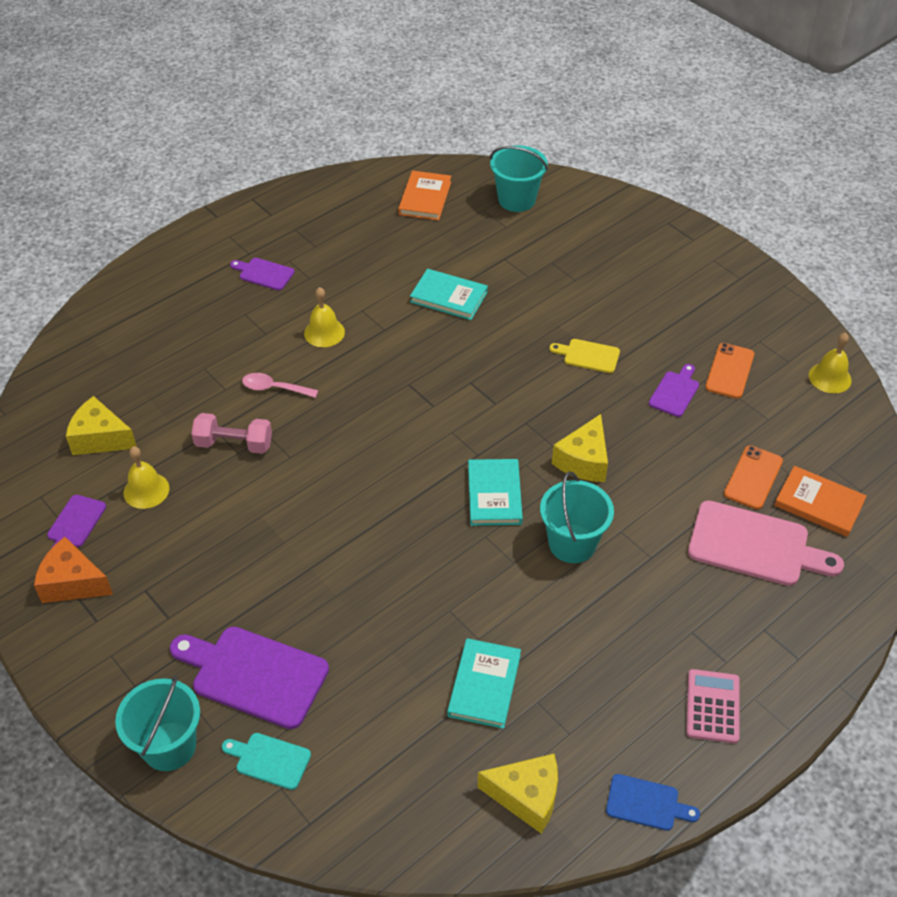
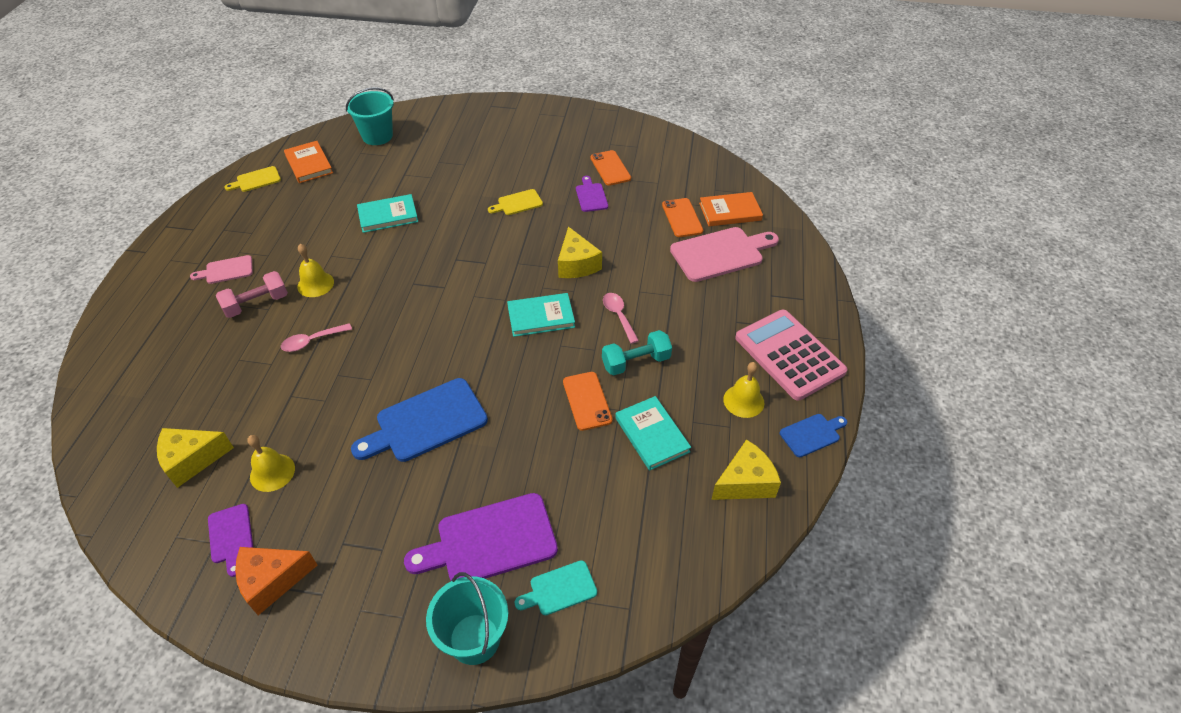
camera: 40 degrees left, 0 degrees up
pink dumbbell [191,413,272,454] -> pink dumbbell moved to [216,271,288,318]
purple cutting board [230,258,295,291] -> pink cutting board [190,255,253,284]
turquoise book [468,459,523,526] -> turquoise book turned 60 degrees counterclockwise [507,293,575,337]
turquoise bucket [540,471,614,563] -> pink spoon [603,293,639,344]
pink calculator [686,669,740,744] -> pink calculator [735,310,847,401], size x1.74
yellow bell [809,333,852,393] -> yellow bell moved to [723,362,764,418]
none -> yellow cutting board [224,166,281,192]
none -> blue cutting board [351,378,488,462]
none -> orange phone [563,372,613,431]
none -> turquoise dumbbell [602,330,672,375]

